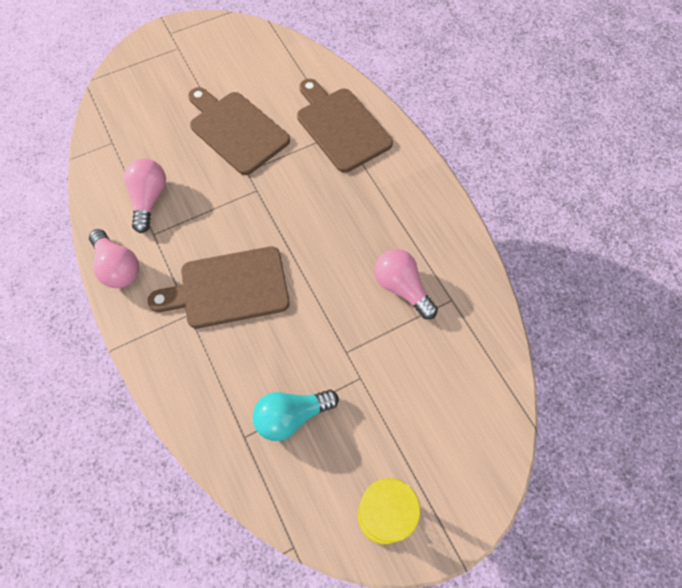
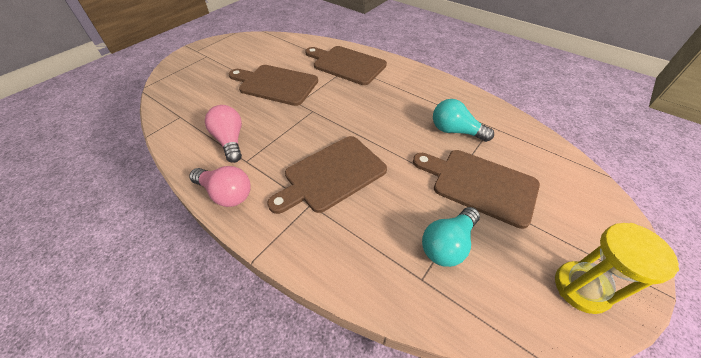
camera: 25 degrees left, 15 degrees down
pink light bulb [374,249,438,319] -> turquoise light bulb [433,99,494,142]
none -> brown cutting board [413,150,540,229]

